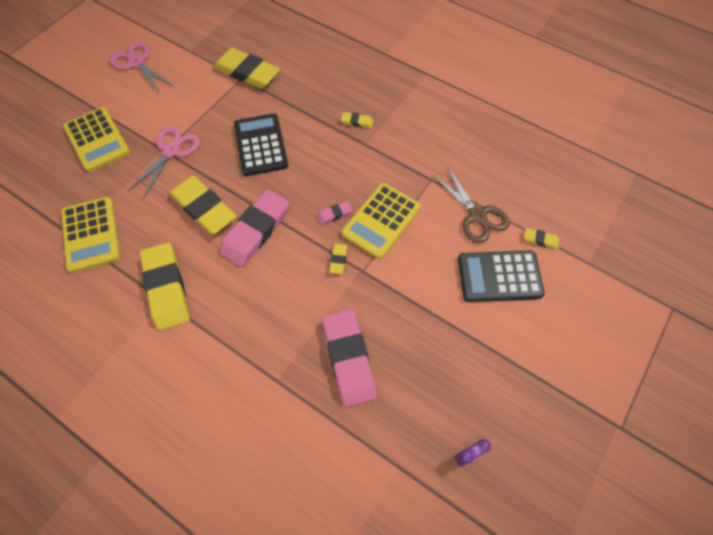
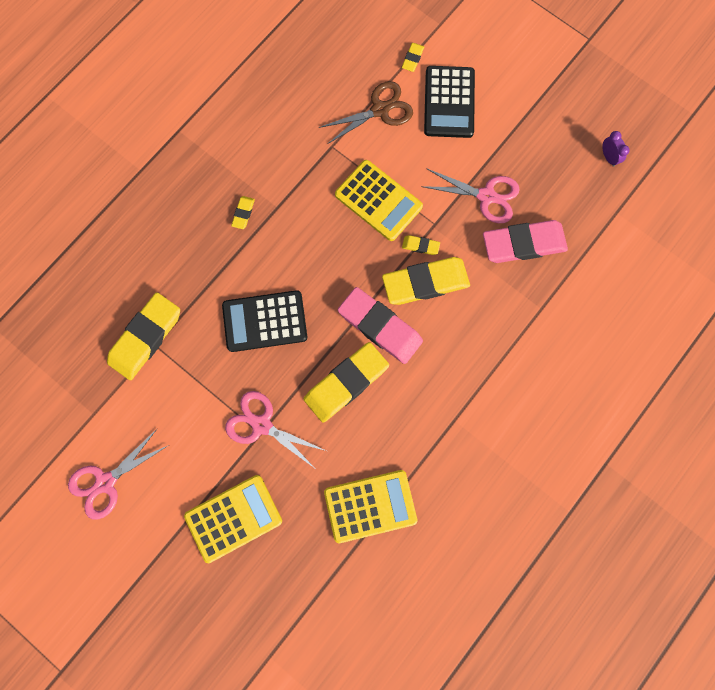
camera: 85 degrees left, 15 degrees up
yellow eraser [140,243,190,330] -> yellow eraser moved to [382,257,470,305]
pink eraser [317,201,352,225] -> none
none -> pink scissors [421,169,520,223]

